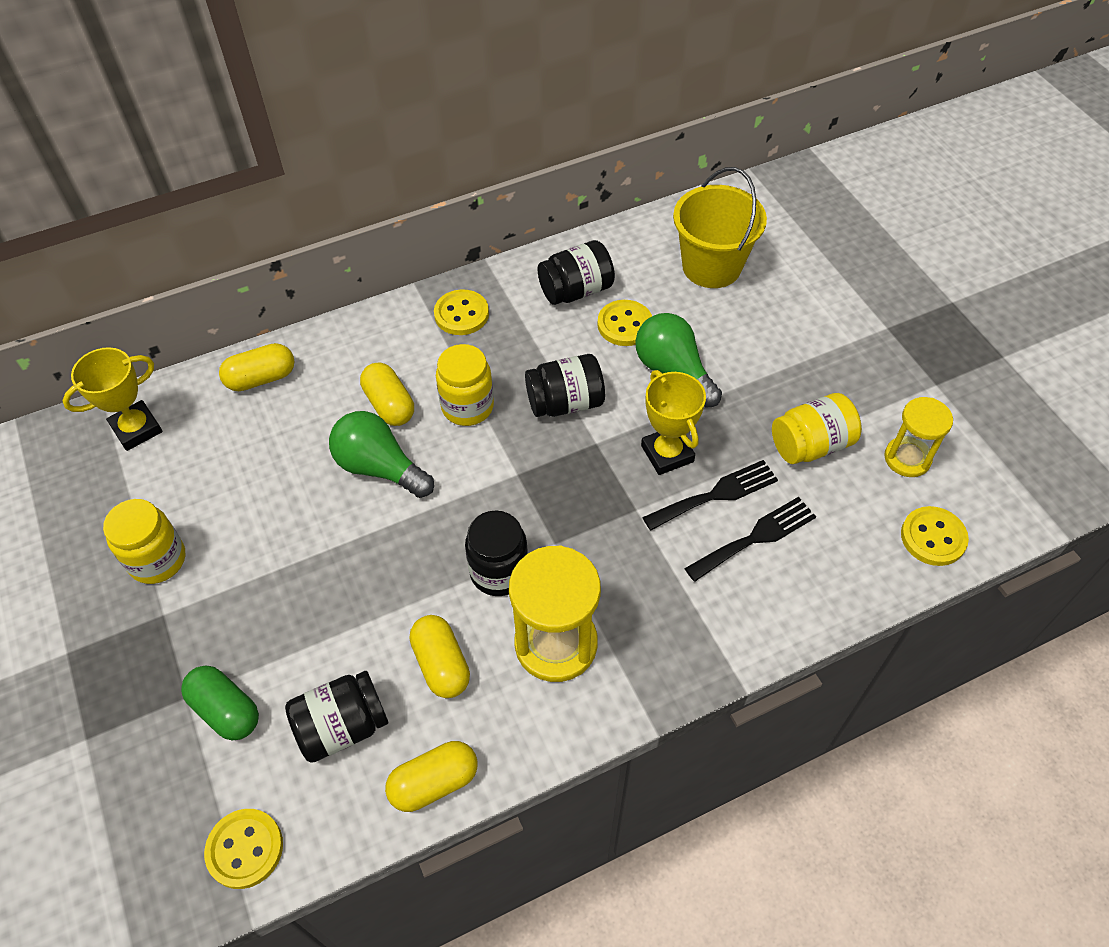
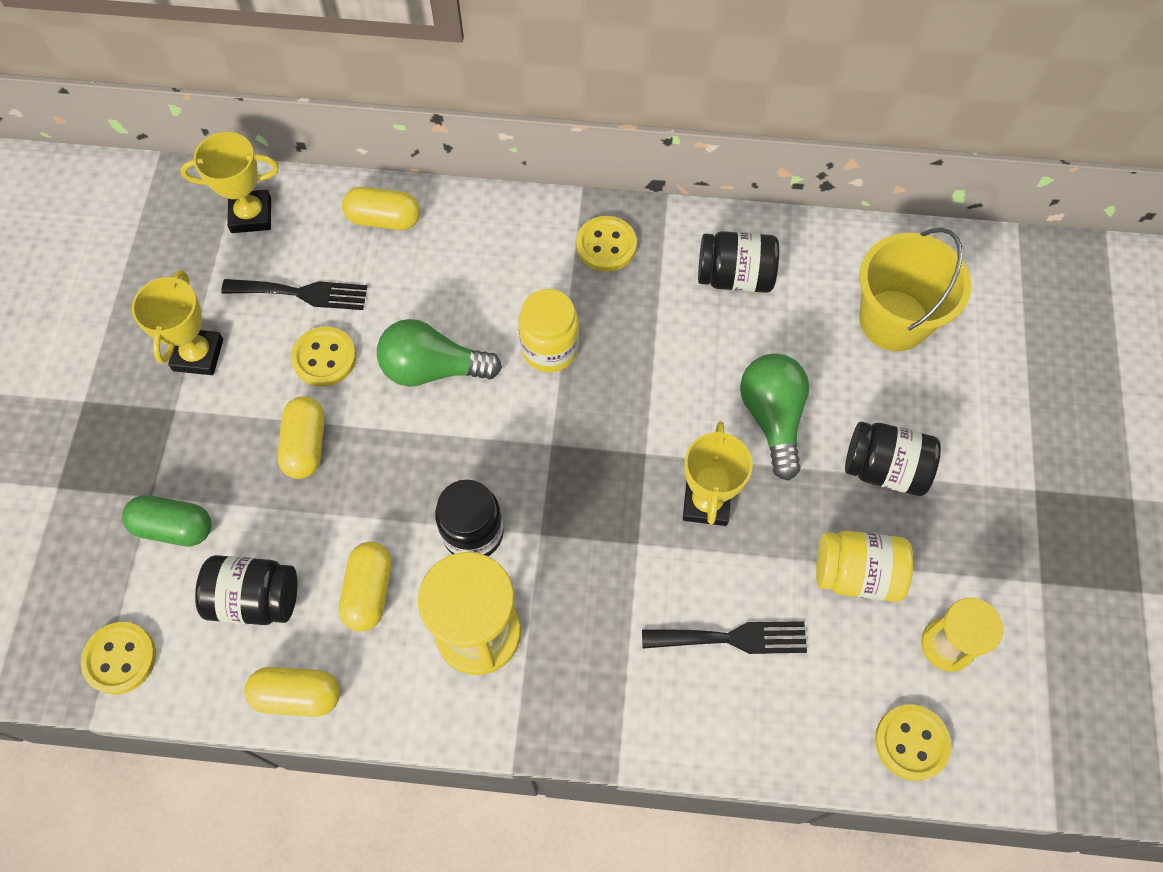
camera: 30 degrees right, 10 degrees up
yellow jar [103,499,185,584] -> yellow trophy [132,270,223,375]
green capsule [181,666,259,740] -> green capsule turned 60 degrees counterclockwise [122,495,211,546]
green light bulb [329,411,434,498] -> green light bulb turned 60 degrees counterclockwise [377,319,502,387]
yellow capsule [360,362,414,426] -> yellow capsule moved to [277,396,325,479]
black jar [525,354,605,417] -> black jar moved to [845,422,941,496]
yellow button [597,300,652,346] -> yellow button moved to [291,326,356,387]
black fork [642,460,778,531] -> black fork moved to [221,279,368,310]

